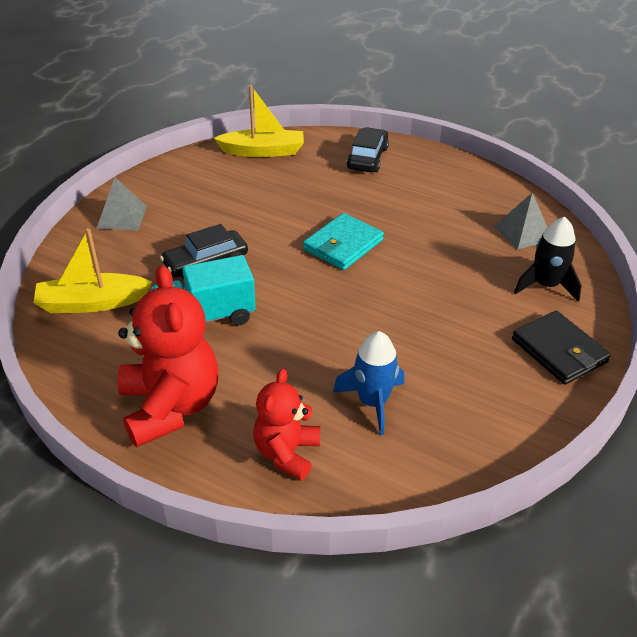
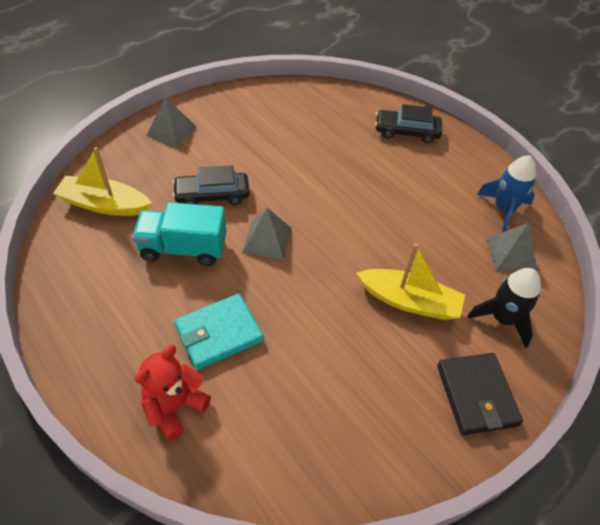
camera: 20 degrees right, 10 degrees up
red teddy bear [117,265,218,447] -> none
yellow boat [214,85,304,157] -> yellow boat moved to [356,243,465,320]
turquoise wallet [303,213,384,270] -> turquoise wallet moved to [174,294,264,370]
blue rocket [333,331,404,435] -> blue rocket moved to [477,155,536,232]
black car [347,127,389,172] -> black car turned 120 degrees counterclockwise [375,104,442,143]
none -> grey pyramid [242,208,291,260]

